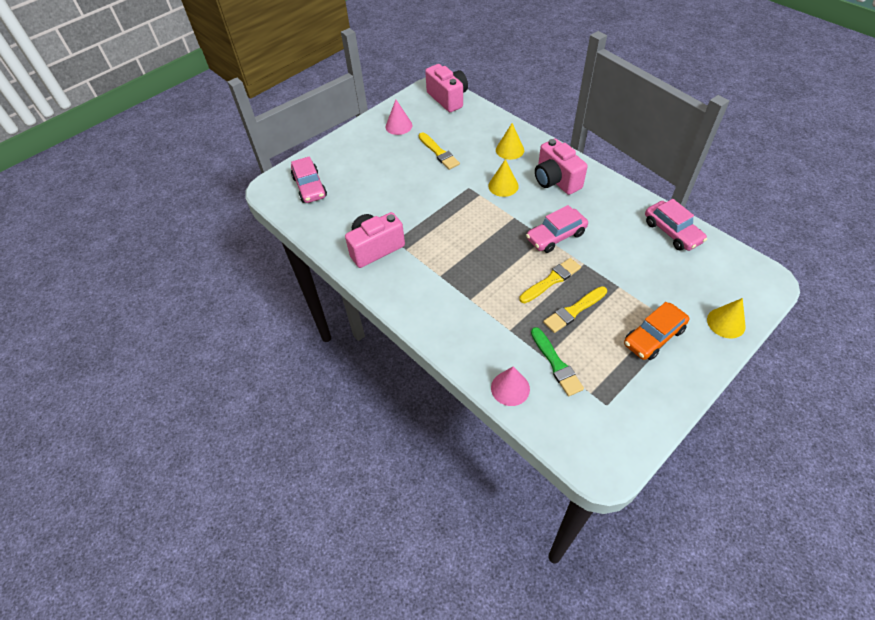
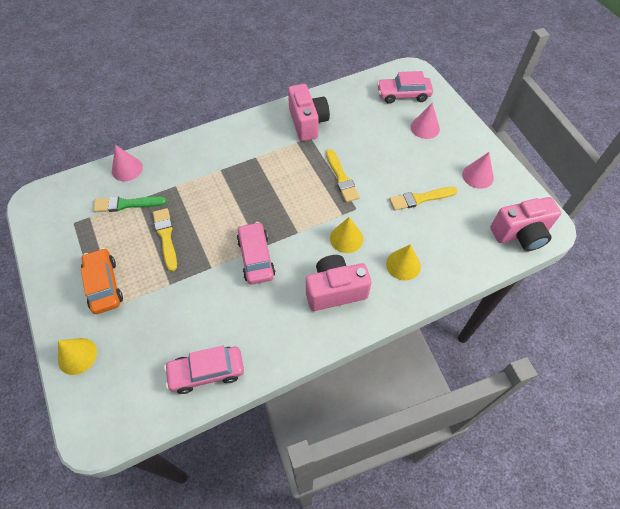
camera: 105 degrees right, 5 degrees up
yellow brush [519,258,581,303] -> yellow brush moved to [326,149,360,202]
none -> pink cone [411,103,440,139]

